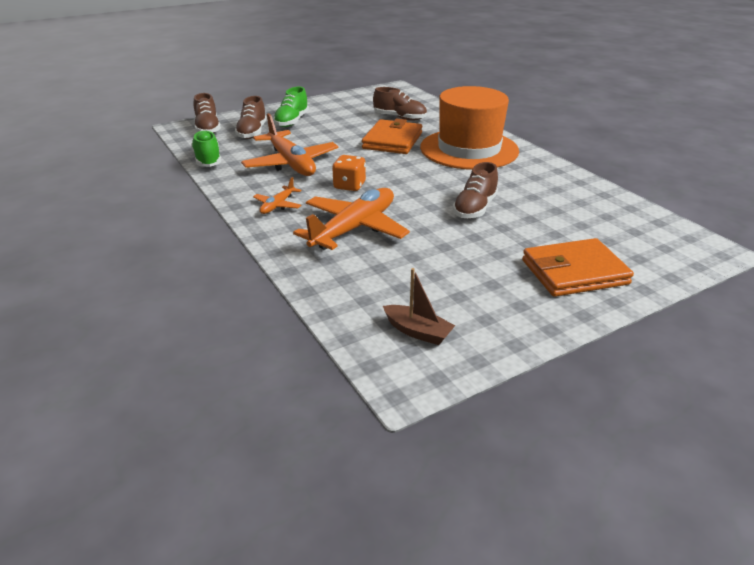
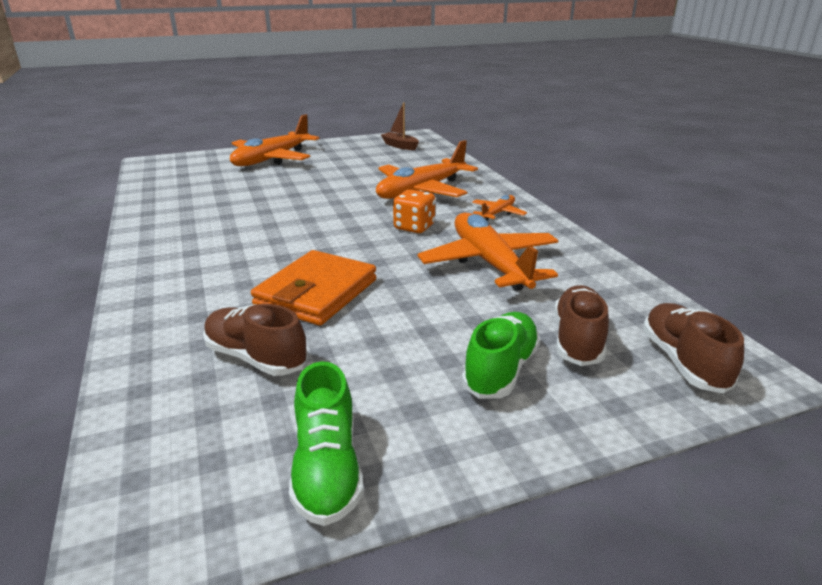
camera: 170 degrees left, 5 degrees down
green shoe [191,130,221,167] -> green shoe moved to [289,361,363,526]
orange hat [420,86,519,170] -> none
brown shoe [453,162,498,219] -> none
orange wallet [522,238,634,297] -> orange plane [230,114,320,166]

